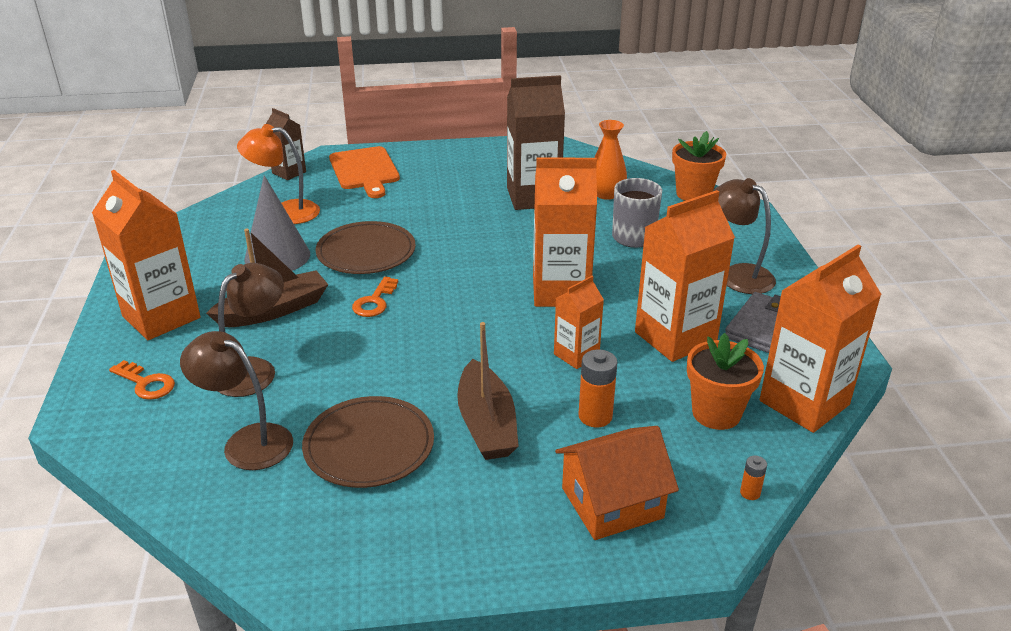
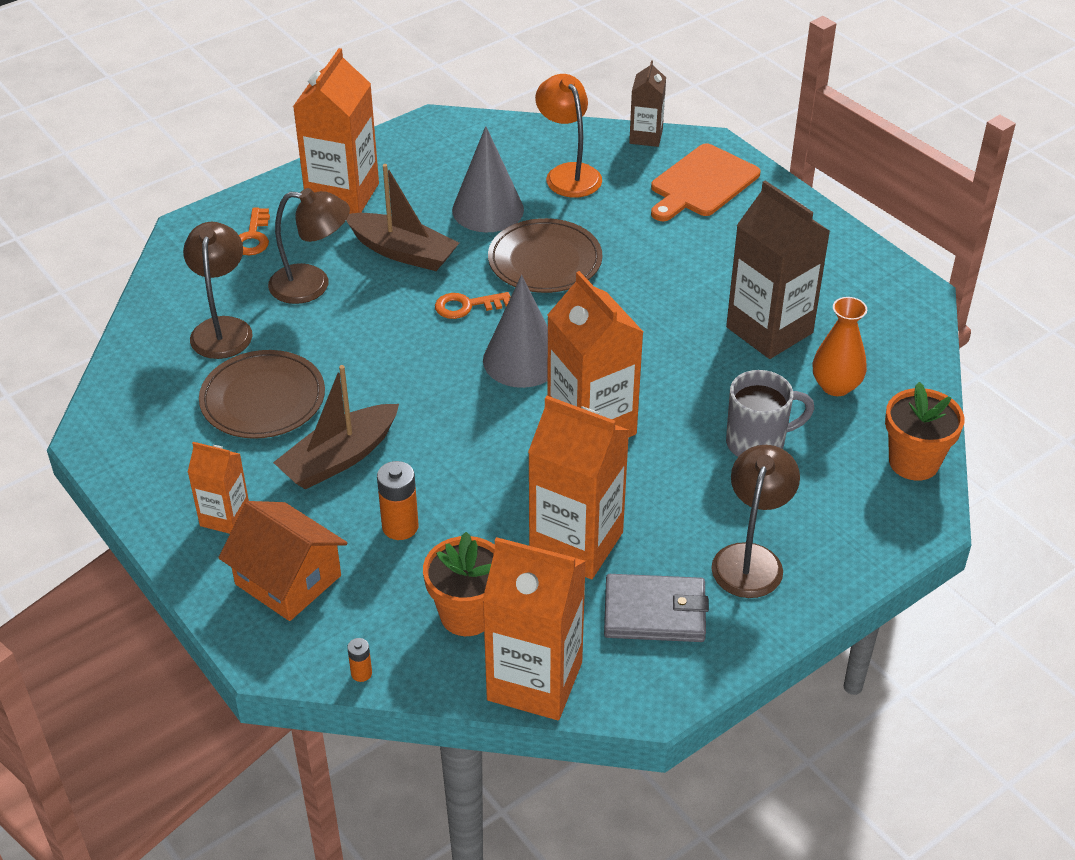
camera: 60 degrees right, 10 degrees up
orange carton [554,276,604,369] -> orange carton moved to [188,442,249,534]
none -> grey cone [483,275,548,388]

